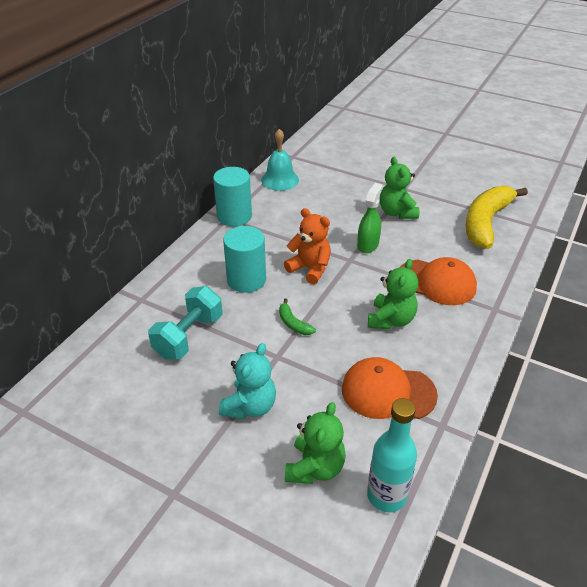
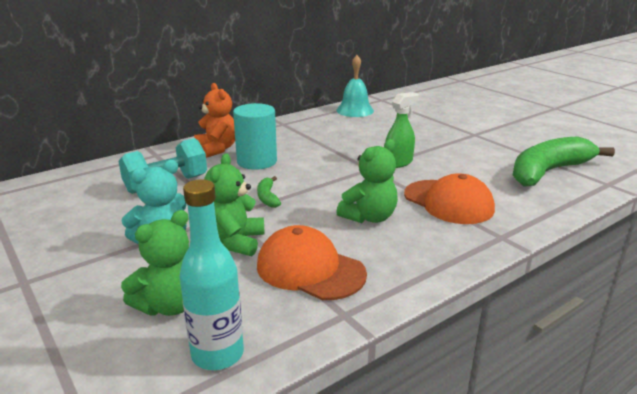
camera: 25 degrees right, 15 degrees down
turquoise cylinder [213,167,252,226] -> none
orange teddy bear [284,208,331,284] -> orange teddy bear moved to [194,83,235,158]
green teddy bear [380,157,419,219] -> green teddy bear moved to [204,153,265,256]
yellow banana [465,186,528,249] -> green banana [512,136,615,187]

